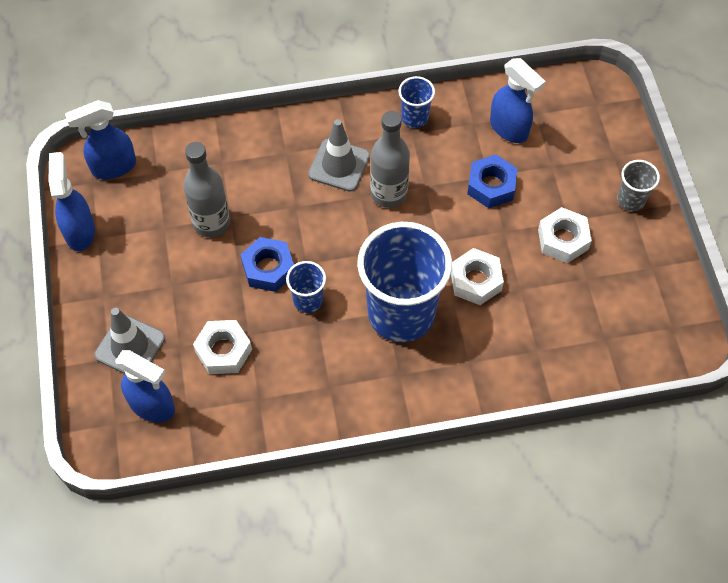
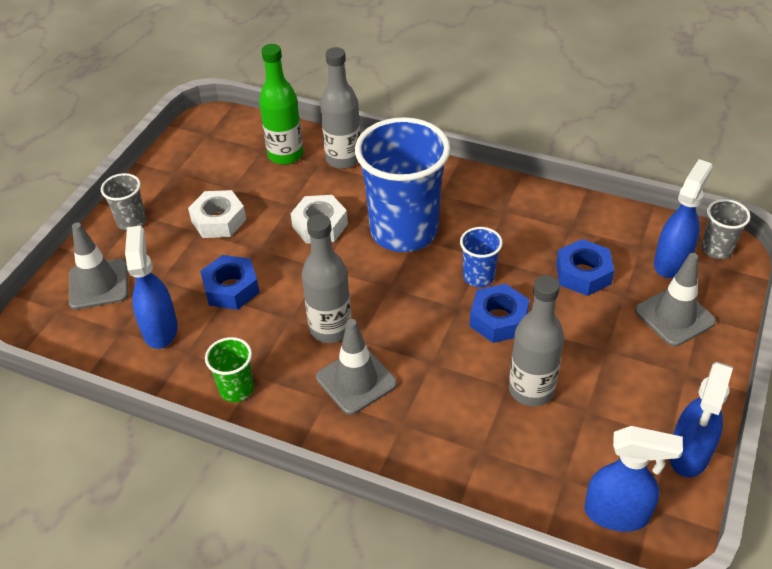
camera: 145 degrees left, 15 degrees down
blue spray bottle [115,350,175,423] -> blue spray bottle turned 60 degrees clockwise [654,159,713,278]
white nut [193,320,252,374] -> blue nut [556,239,614,296]
blue cup [398,76,435,128] -> green cup [205,337,254,402]
none -> grey traffic cone [69,223,128,310]
none -> green bottle [259,44,303,165]
none -> grey bottle [320,47,361,169]
none -> grey cup [701,199,750,259]

